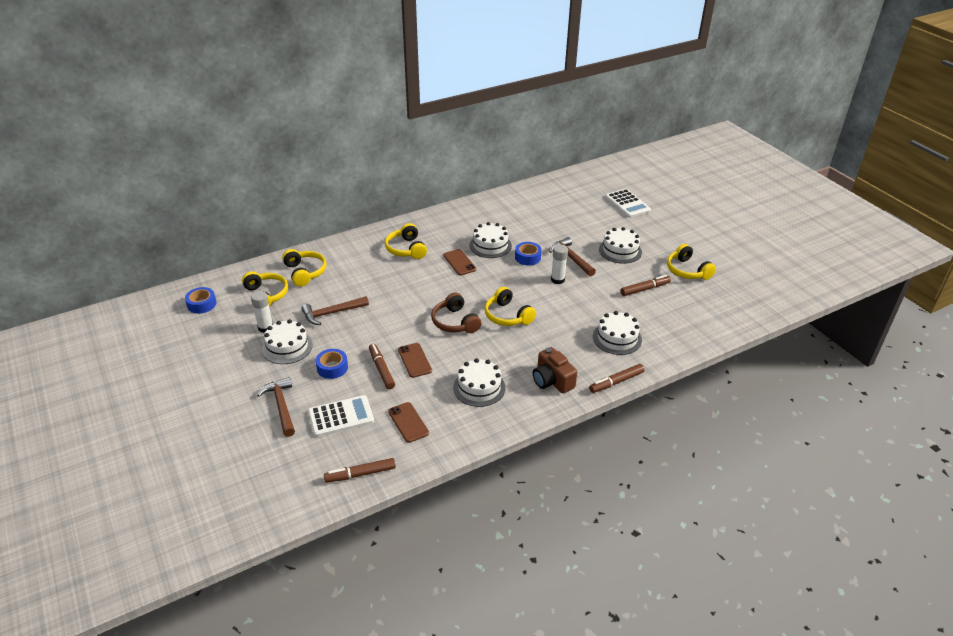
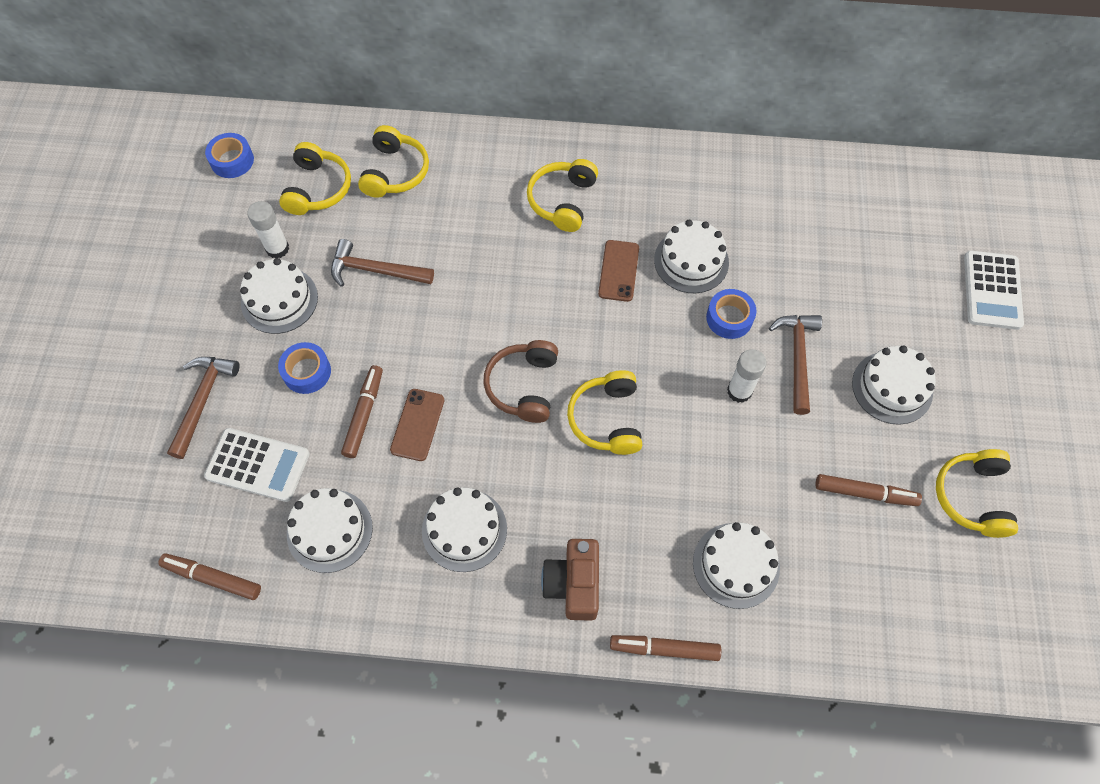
camera: 35 degrees right, 25 degrees up
brown phone [388,402,429,443] -> white cake [287,488,373,573]

